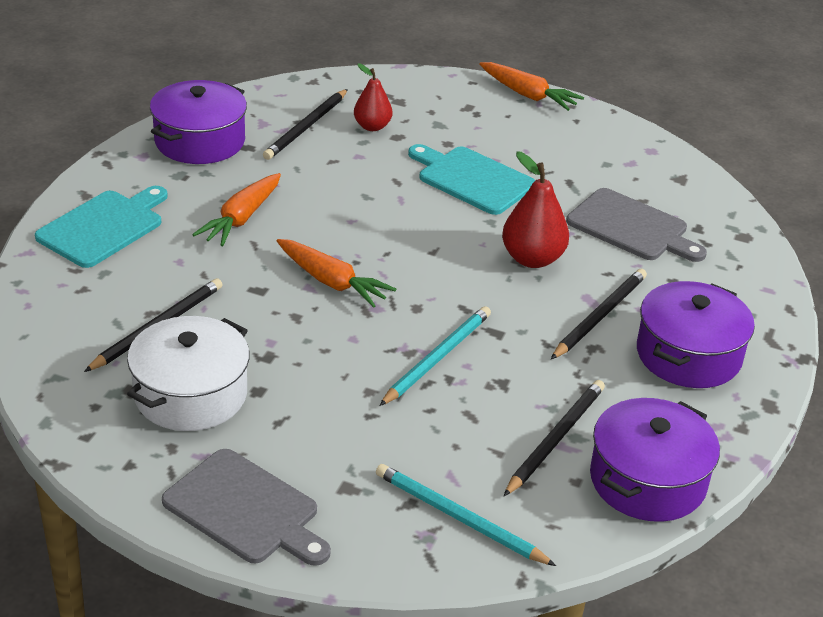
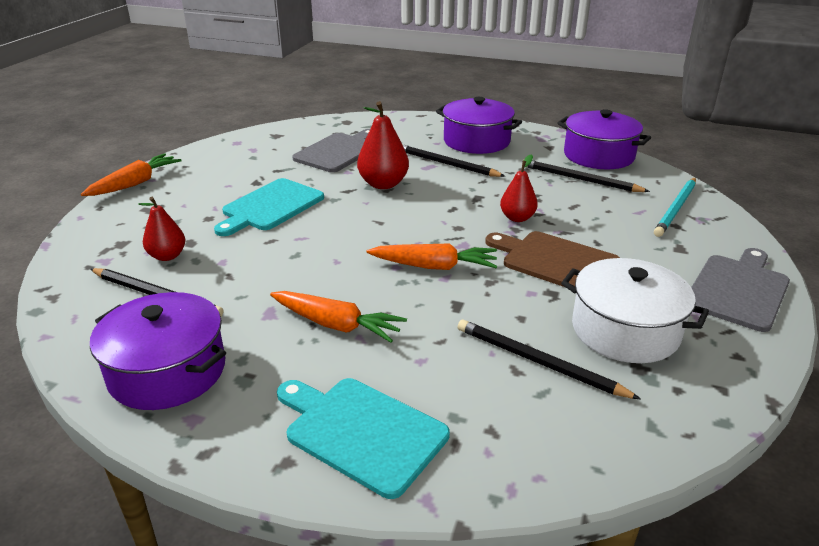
camera: 90 degrees left, 5 degrees down
orange carrot [277,239,396,308] -> orange carrot turned 60 degrees clockwise [366,243,497,270]
turquoise pencil [379,306,491,406] -> red pear [500,154,538,222]
none -> brown cutting board [485,231,620,287]

